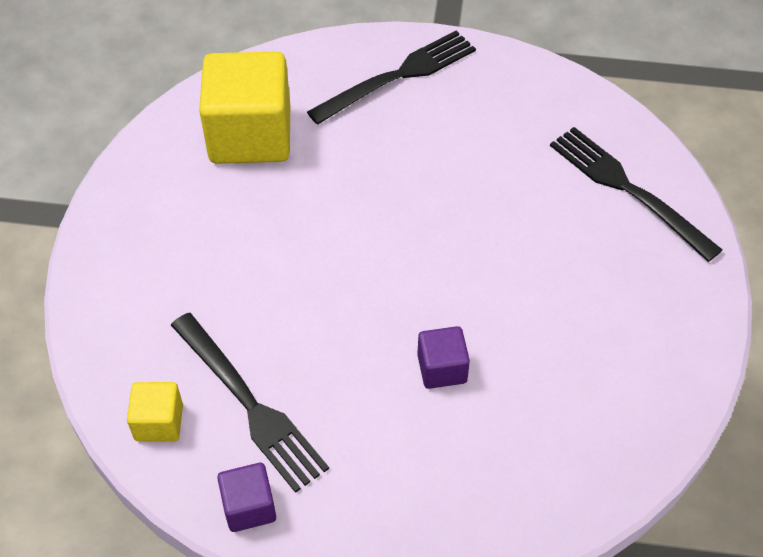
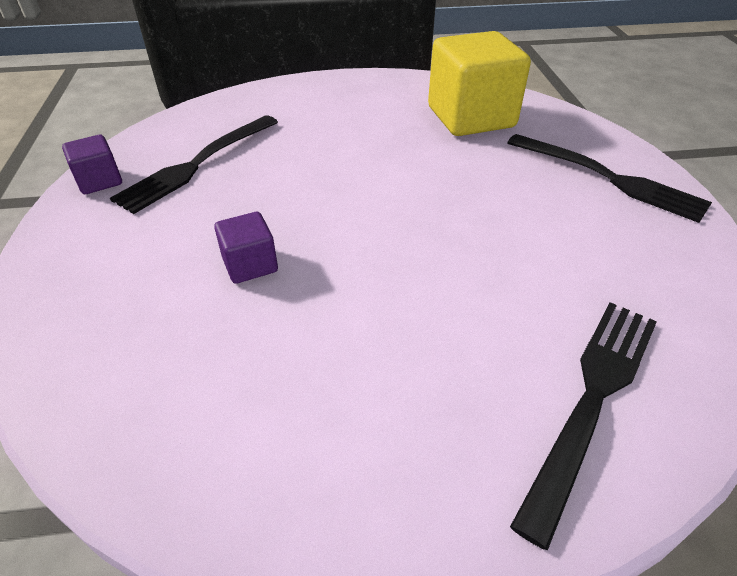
camera: 75 degrees right, 10 degrees down
yellow cube [127,382,183,442] -> none

